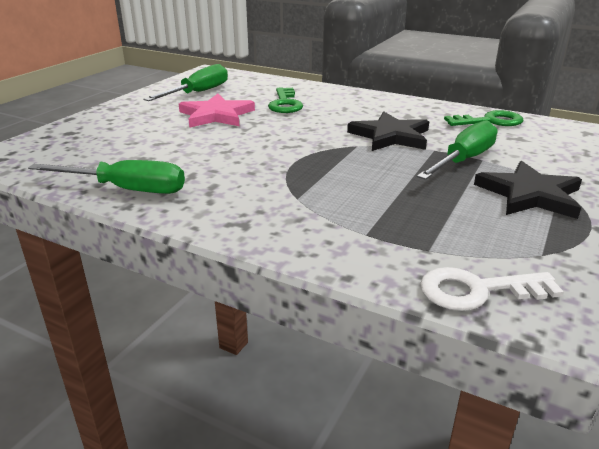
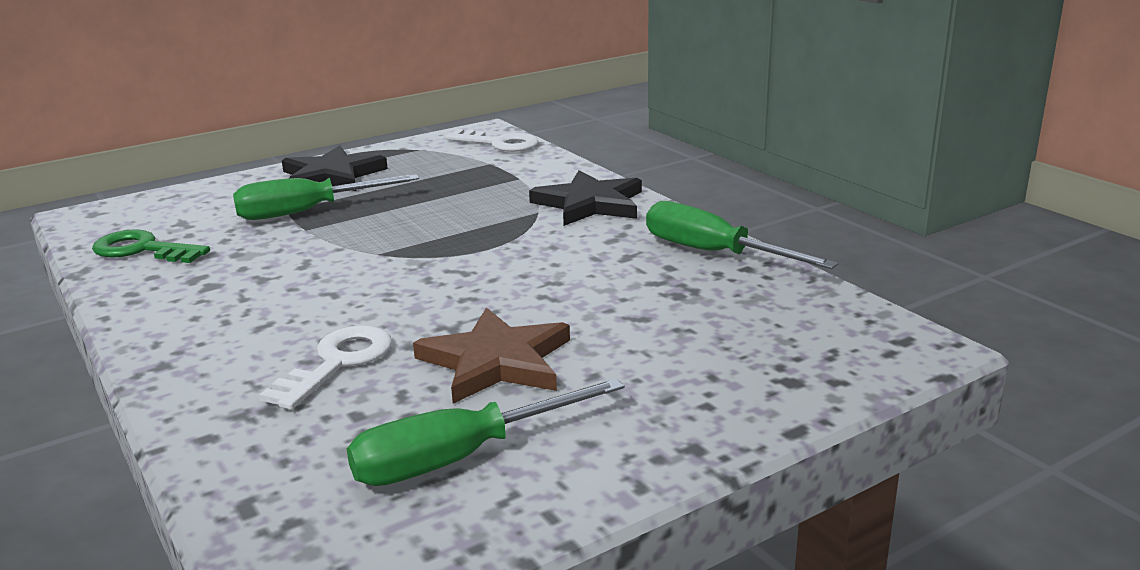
camera: 150 degrees left, 5 degrees down
pink star [179,94,255,128] -> brown star [413,307,570,404]
green key [268,88,303,113] -> white key [259,325,392,410]
black star [347,112,429,151] -> black star moved to [529,170,642,226]

